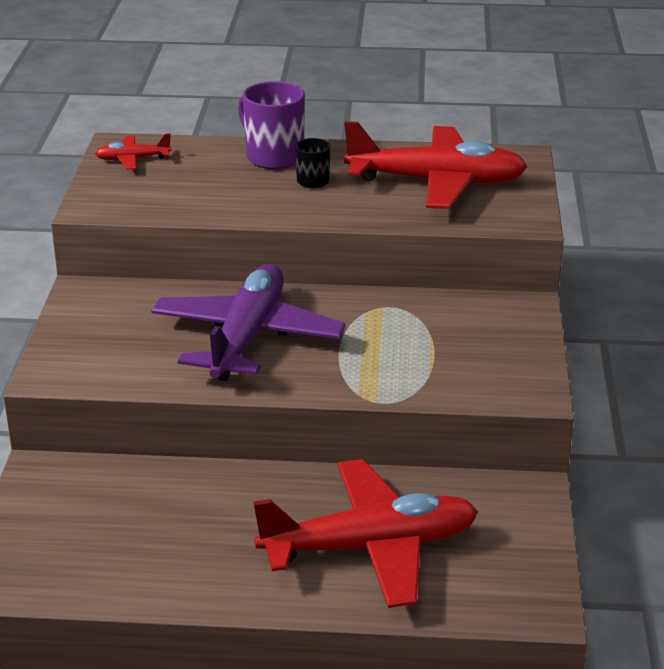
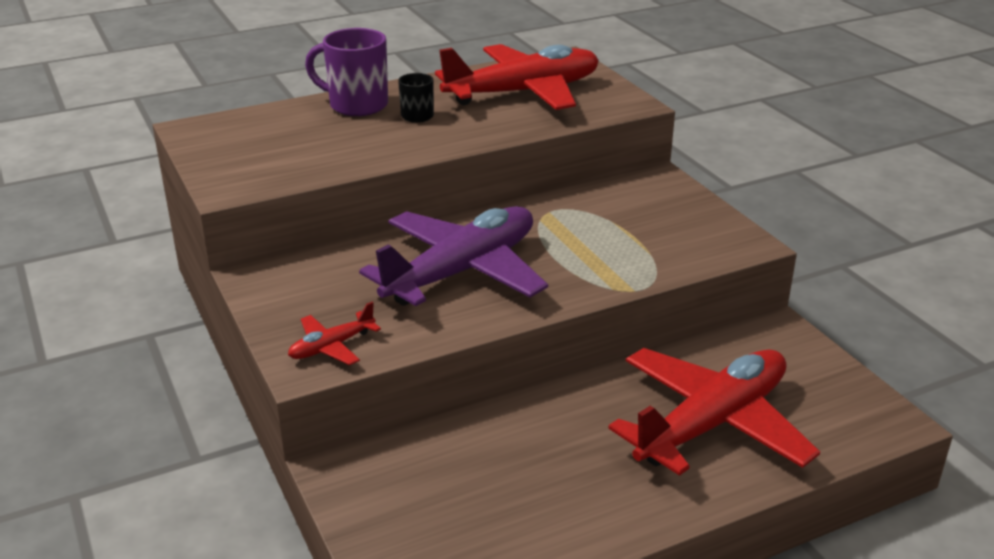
camera: 30 degrees left, 0 degrees up
red plane [95,133,172,170] -> red plane moved to [288,302,381,365]
purple plane [151,264,346,381] -> purple plane turned 60 degrees clockwise [359,206,548,306]

